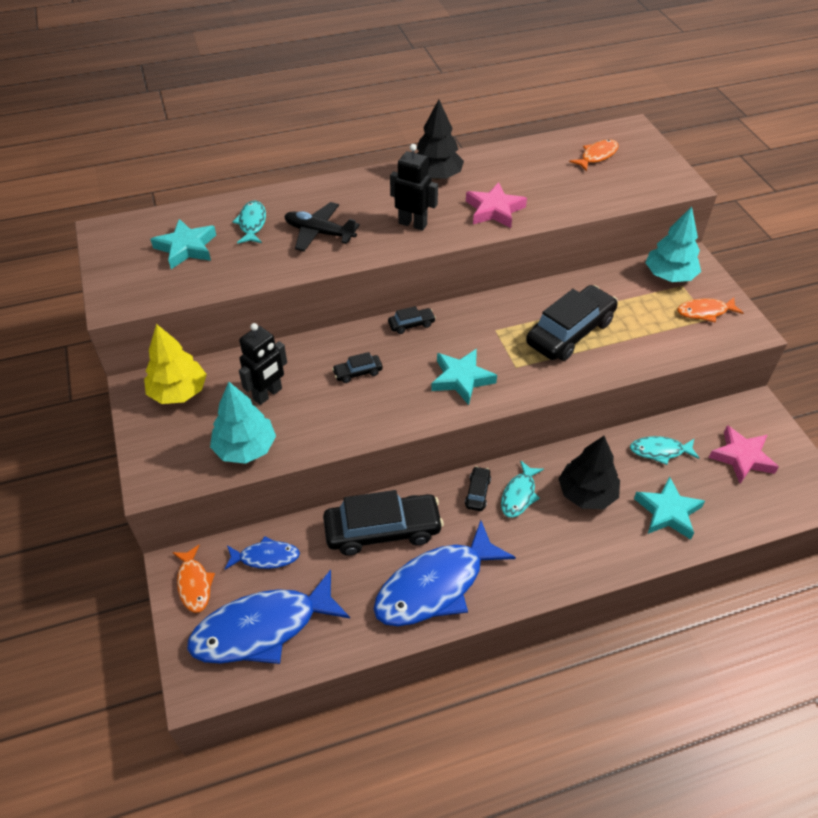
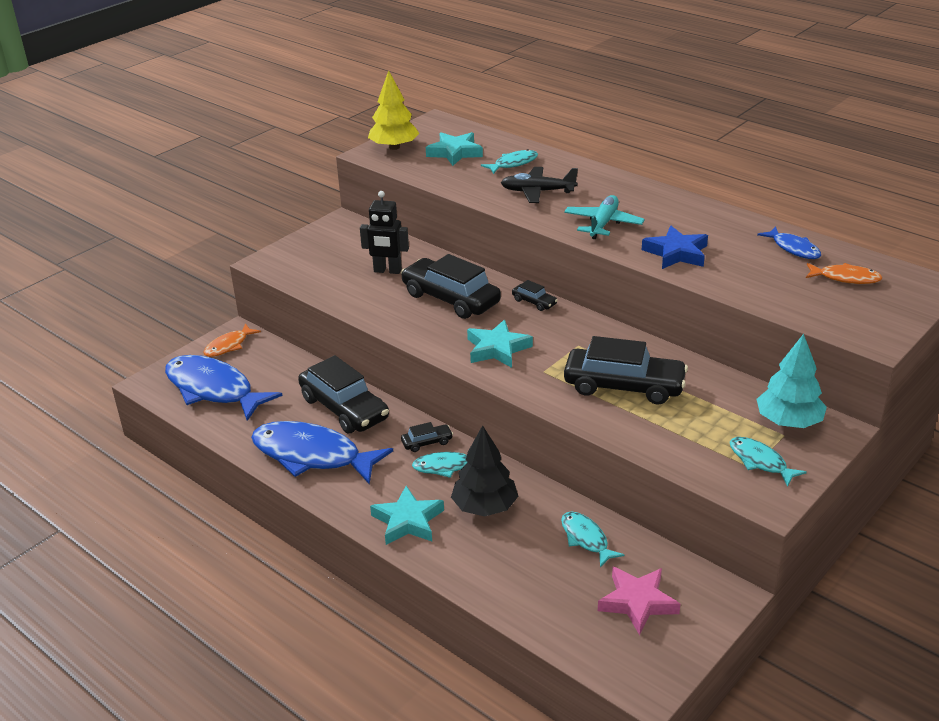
camera: 60 degrees right, 15 degrees down
yellow tree [144,324,207,404] -> yellow tree moved to [368,71,419,150]
turquoise tree [210,382,276,464] -> none
blue fish [225,536,300,570] -> blue fish moved to [757,226,821,259]
black plane [284,202,360,252] -> black plane turned 75 degrees counterclockwise [501,167,578,203]
black car [332,352,383,383] -> black car [401,254,501,319], size x2.25
black robot [390,144,438,231] -> turquoise plane [564,195,645,239]
black tree [417,99,464,180] -> none
pink star [466,182,527,228] -> blue star [642,226,708,269]
turquoise star [634,477,705,540] -> turquoise star moved to [370,486,444,545]
orange fish [677,297,743,323] -> turquoise fish [730,437,807,487]

